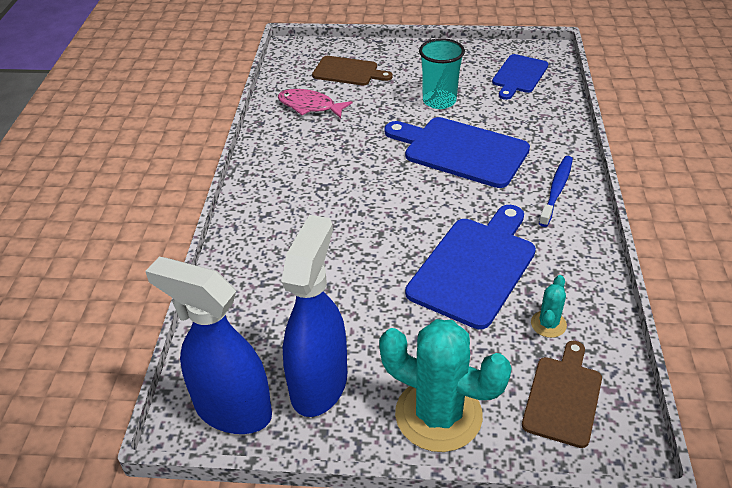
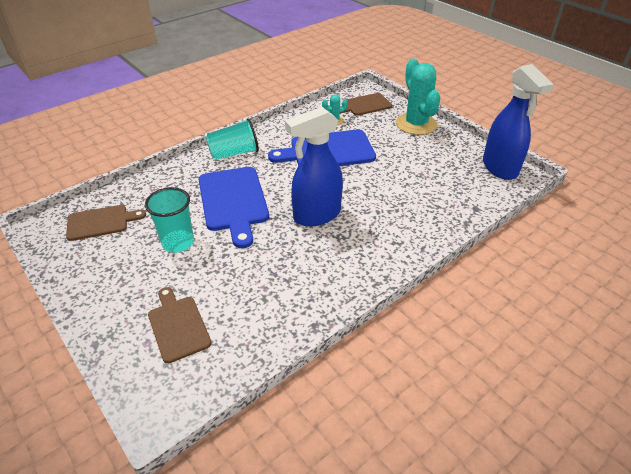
camera: 135 degrees left, 0 degrees up
pink fish [278,89,352,118] -> none
blue spray bottle [281,215,347,417] -> blue spray bottle moved to [285,107,343,227]
blue cutting board [492,54,548,100] -> brown cutting board [66,205,146,241]
blue toothbrush [539,156,573,227] -> turquoise cup [206,118,259,160]

